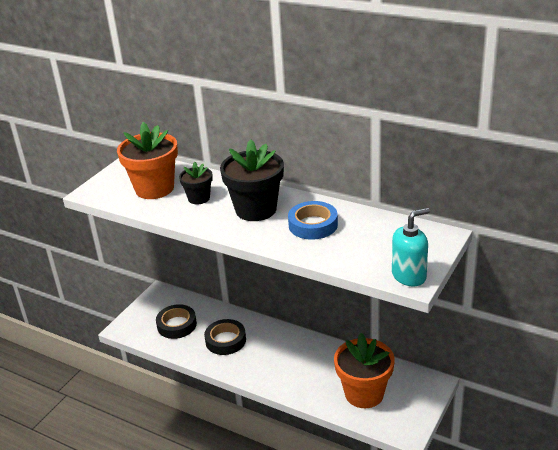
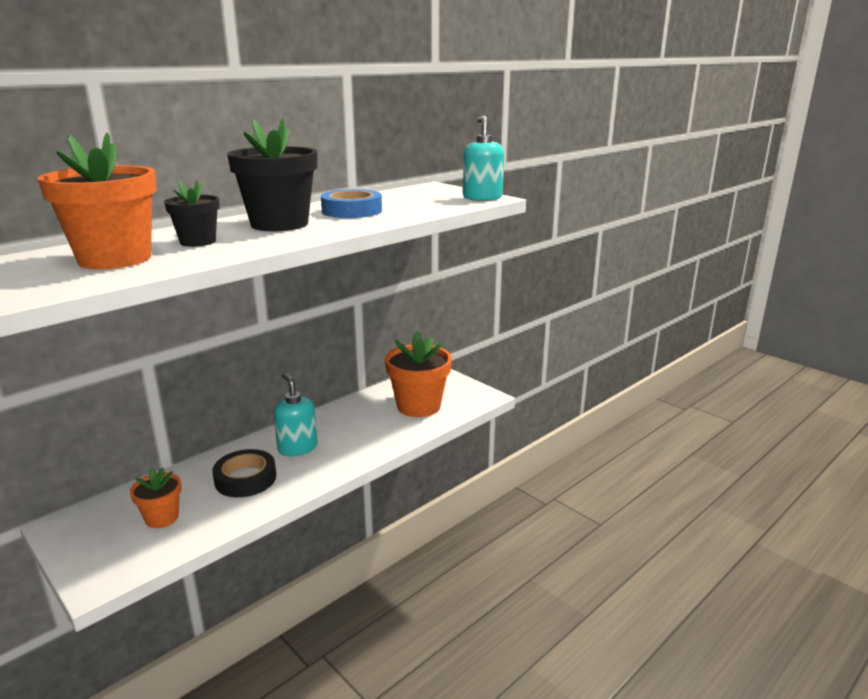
camera: 75 degrees left, 10 degrees down
black tape [156,304,197,339] -> orange flower pot [130,467,182,528]
none -> turquoise soap dispenser [274,373,317,456]

